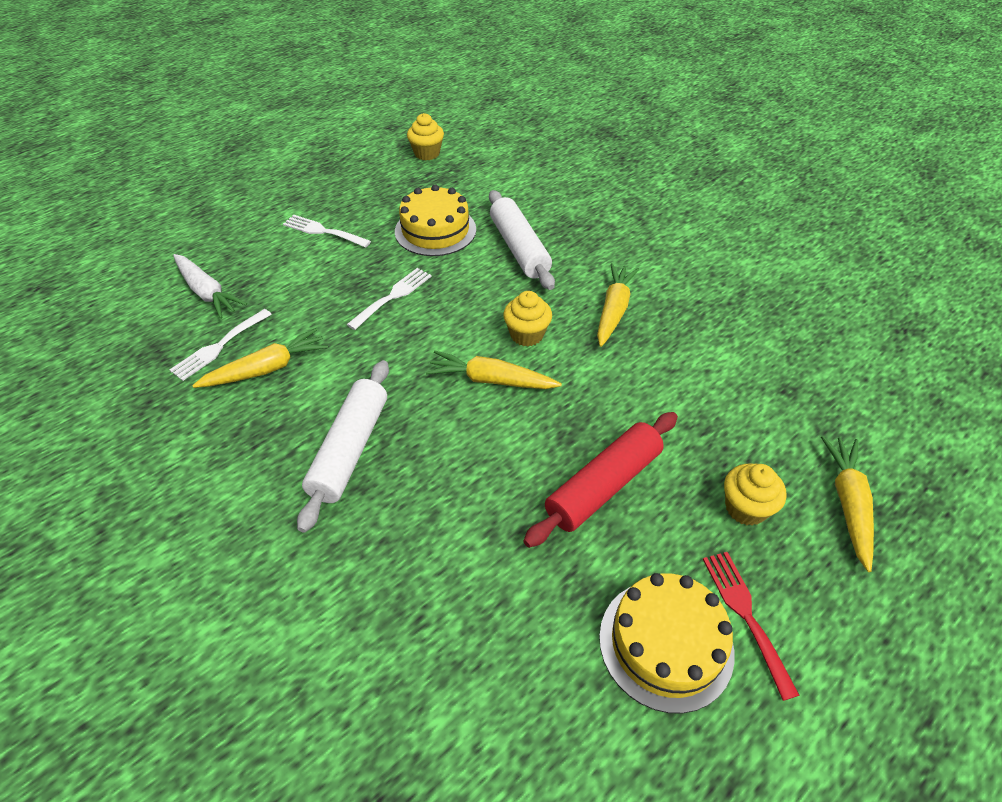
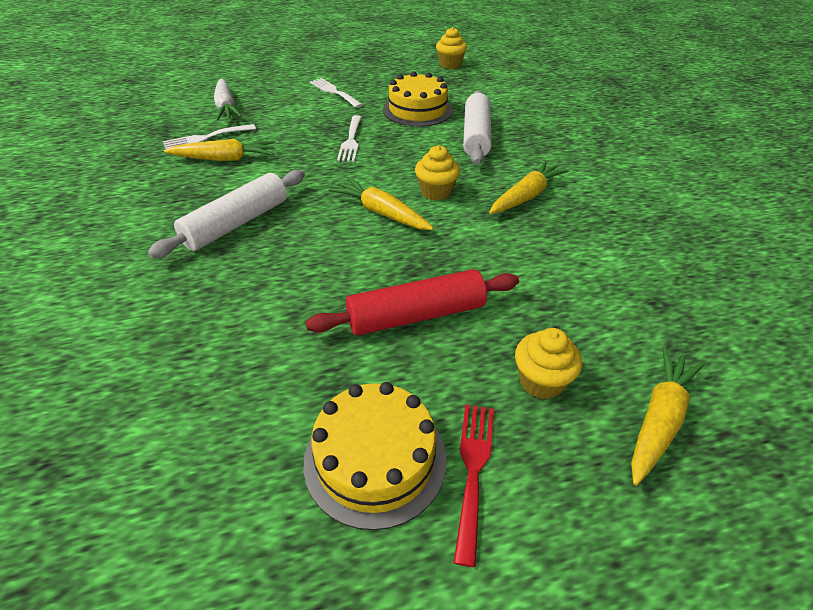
camera: 25 degrees right, 5 degrees down
white fork [347,268,432,330] -> white fork turned 120 degrees clockwise [337,115,362,162]

